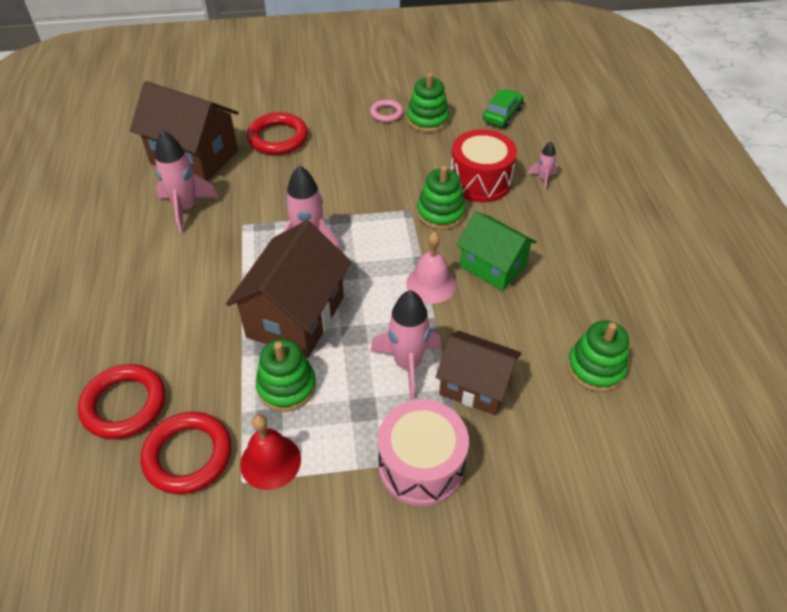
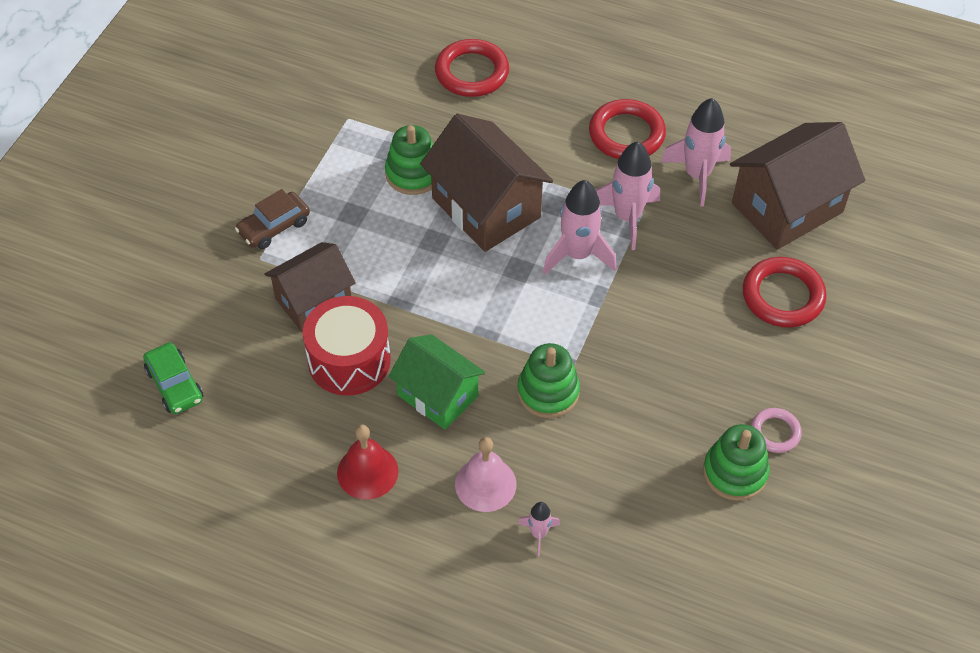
camera: 120 degrees right, 5 degrees up
red ring [141,412,231,494] -> red ring moved to [589,99,666,159]
red bell [240,414,301,490] -> red bell moved to [337,425,398,500]
pink rocket [370,290,441,400] -> pink rocket moved to [596,141,660,250]
pink drum [378,399,469,506] -> brown car [235,189,310,249]
pink bell [406,232,456,304] -> pink bell moved to [455,437,517,512]
red drum [451,130,517,202] -> red drum moved to [303,296,391,396]
green house [457,211,537,291] -> green house turned 60 degrees clockwise [388,334,485,430]
green car [483,89,524,128] -> green car moved to [143,342,203,414]
green stacking toy [567,320,629,392] -> none

